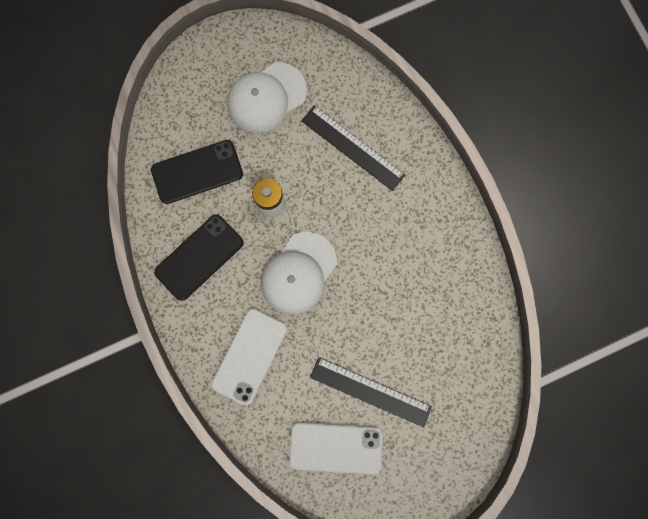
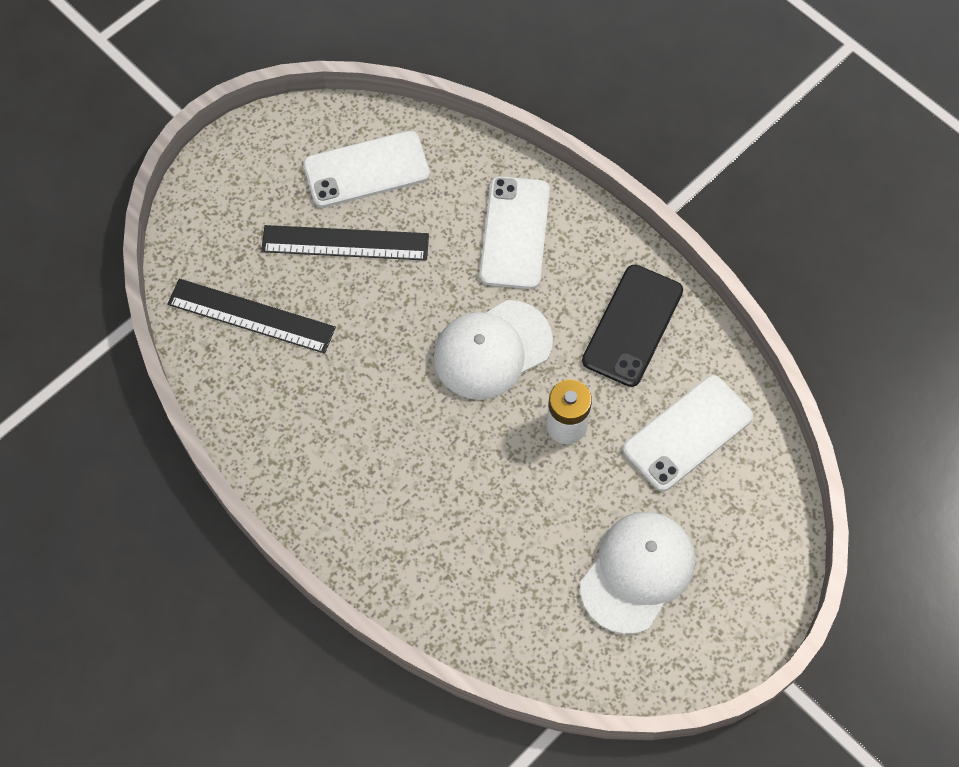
camera: 160 degrees right, 15 degrees down
black phone [151,140,243,204] -> white phone [623,375,753,491]
white cap [261,232,337,315] -> white cap turned 135 degrees counterclockwise [434,300,553,400]
black ruler [301,105,405,191] -> black ruler moved to [167,279,336,354]

